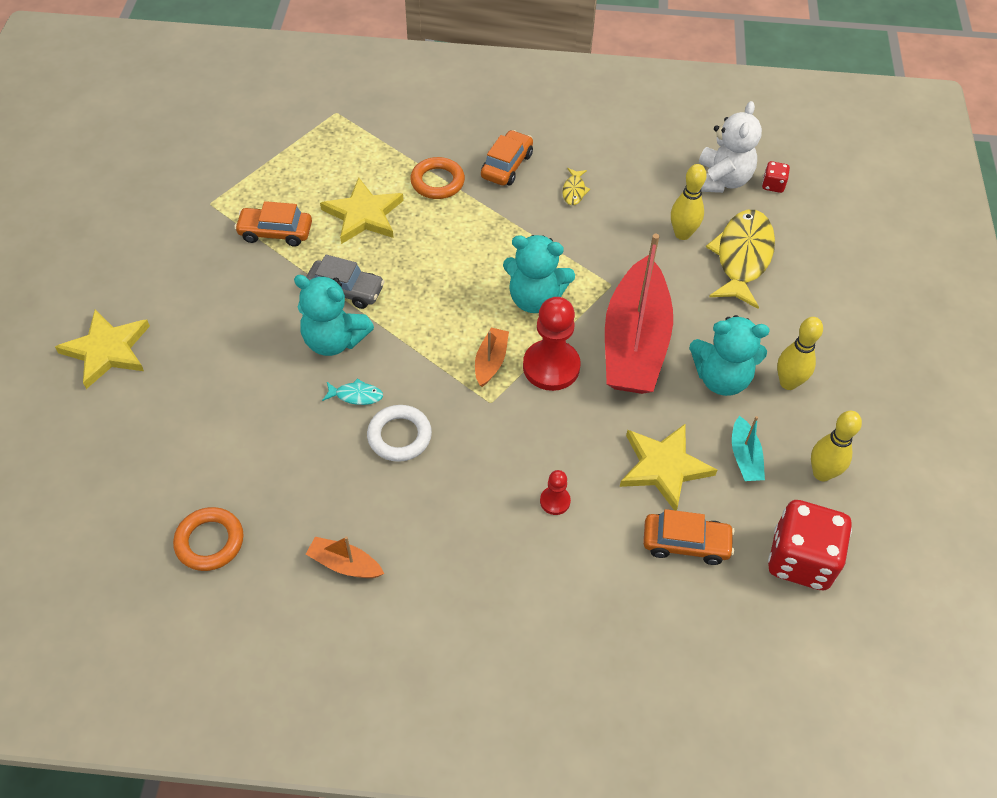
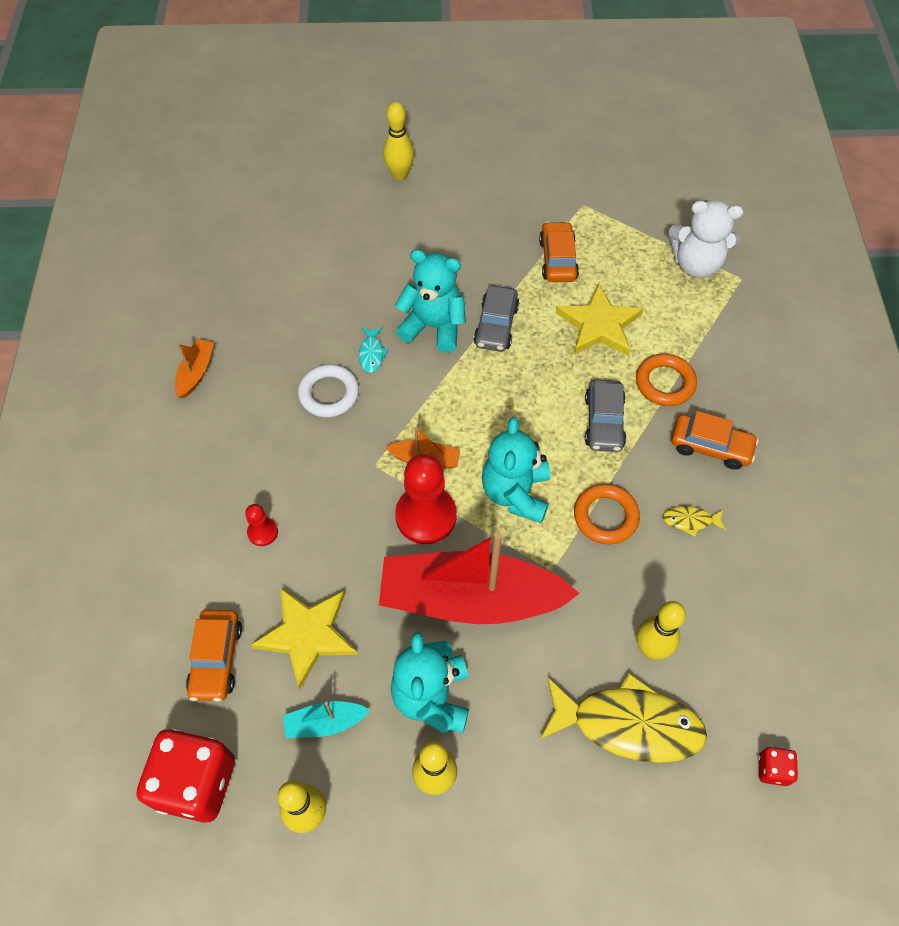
camera: 85 degrees right, 5 degrees up
yellow star [55,309,150,389] -> yellow bowling pin [383,102,414,180]
orange ring [173,507,243,571] -> orange ring moved to [574,484,640,544]
turquoise teddy bear [294,275,374,356] -> turquoise teddy bear turned 90 degrees clockwise [395,249,466,353]
white teddy bear [699,101,762,193] -> white teddy bear moved to [669,200,743,278]
none -> grey car [585,379,626,452]

